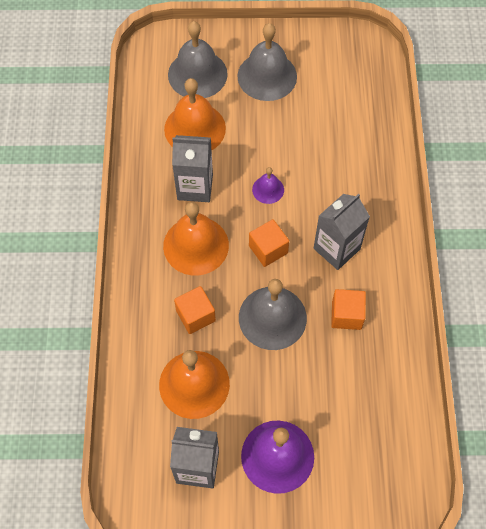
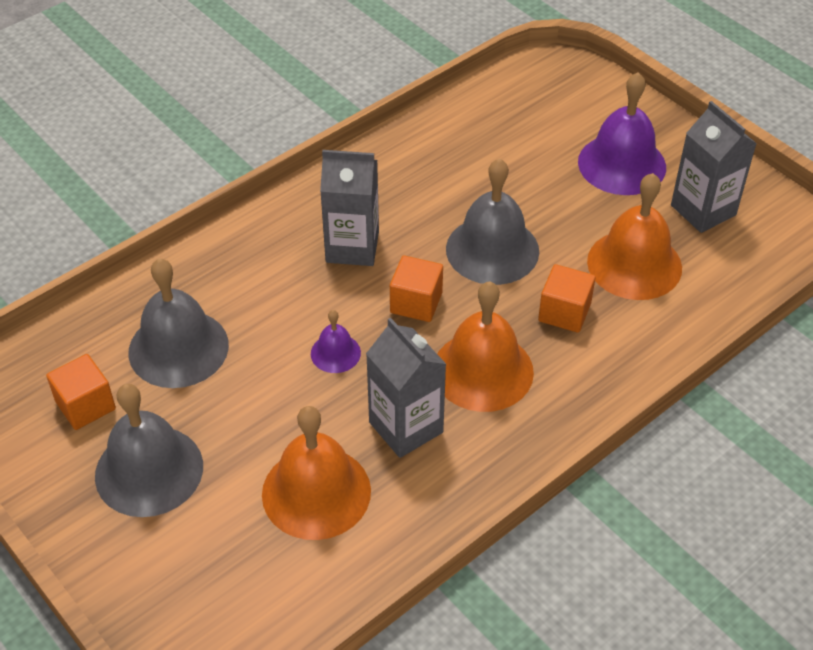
camera: 130 degrees left, 15 degrees down
grey bell [168,21,228,98] -> grey bell moved to [128,258,229,388]
orange cube [331,289,366,330] -> orange cube moved to [46,354,116,430]

